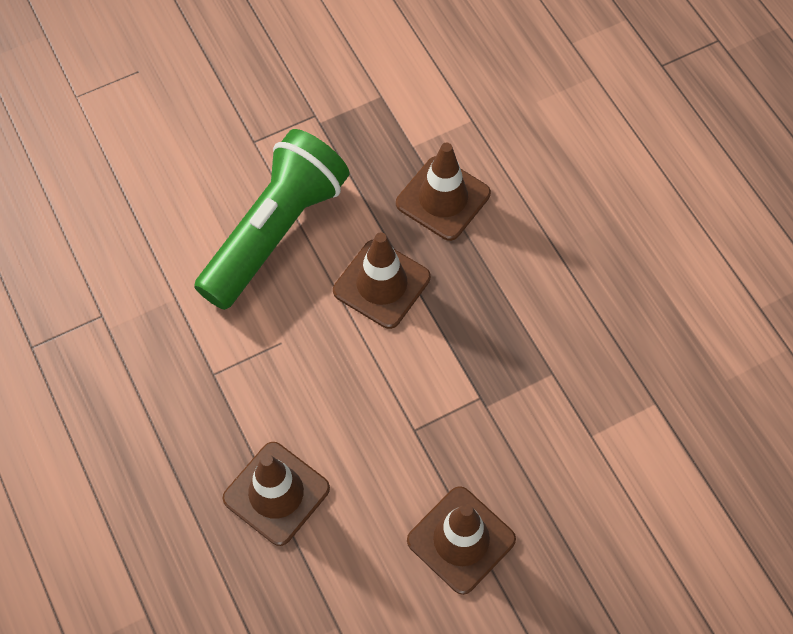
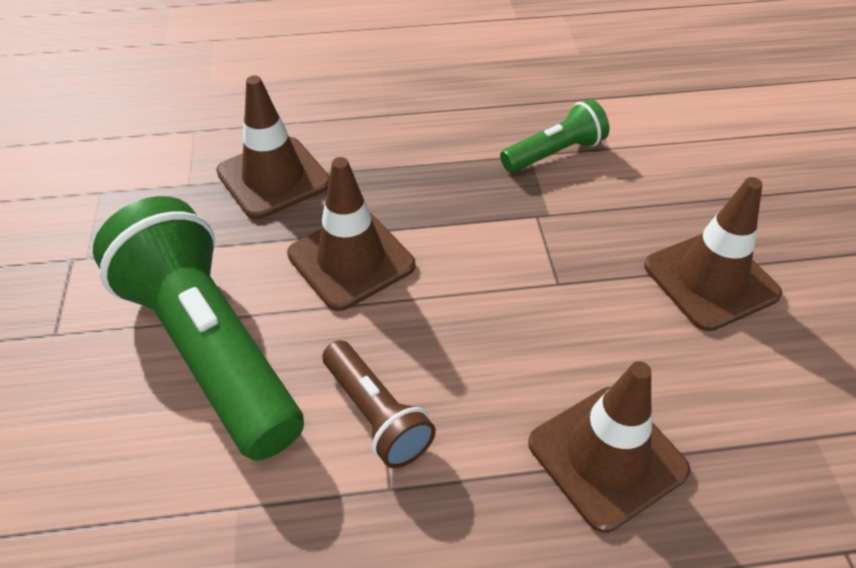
camera: 70 degrees left, 15 degrees down
none -> brown flashlight [322,340,436,468]
none -> green flashlight [500,99,609,173]

